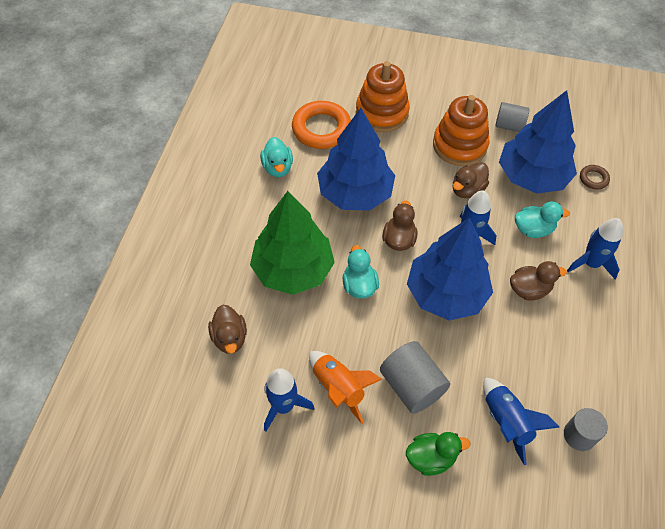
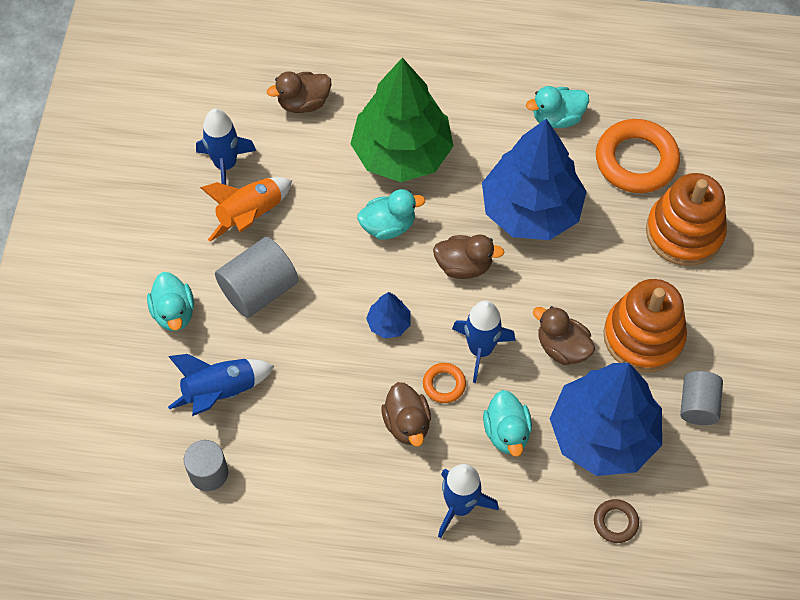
camera: 85 degrees right, 5 degrees up
green duck [406,432,470,476] -> turquoise duck [147,272,194,331]
blue tree [407,217,493,321] -> blue tree [366,292,411,339], size x0.42
none -> orange ring [423,363,466,403]

